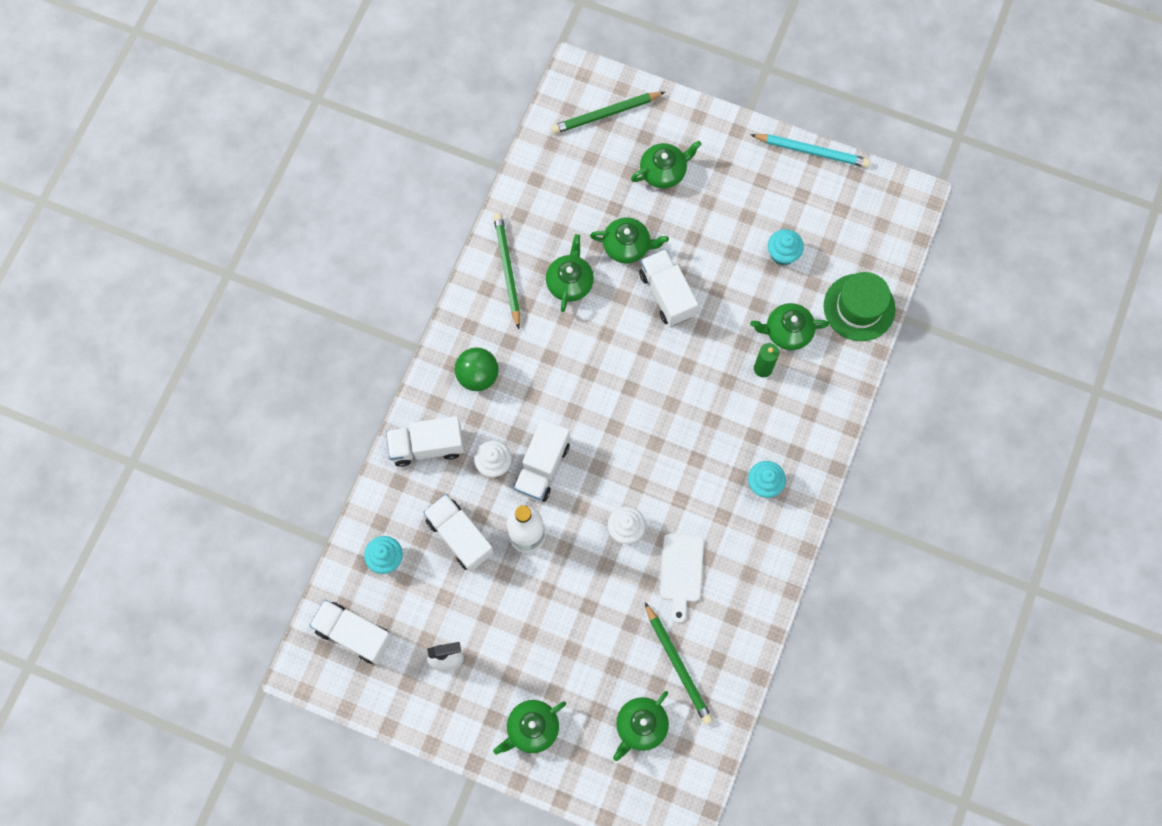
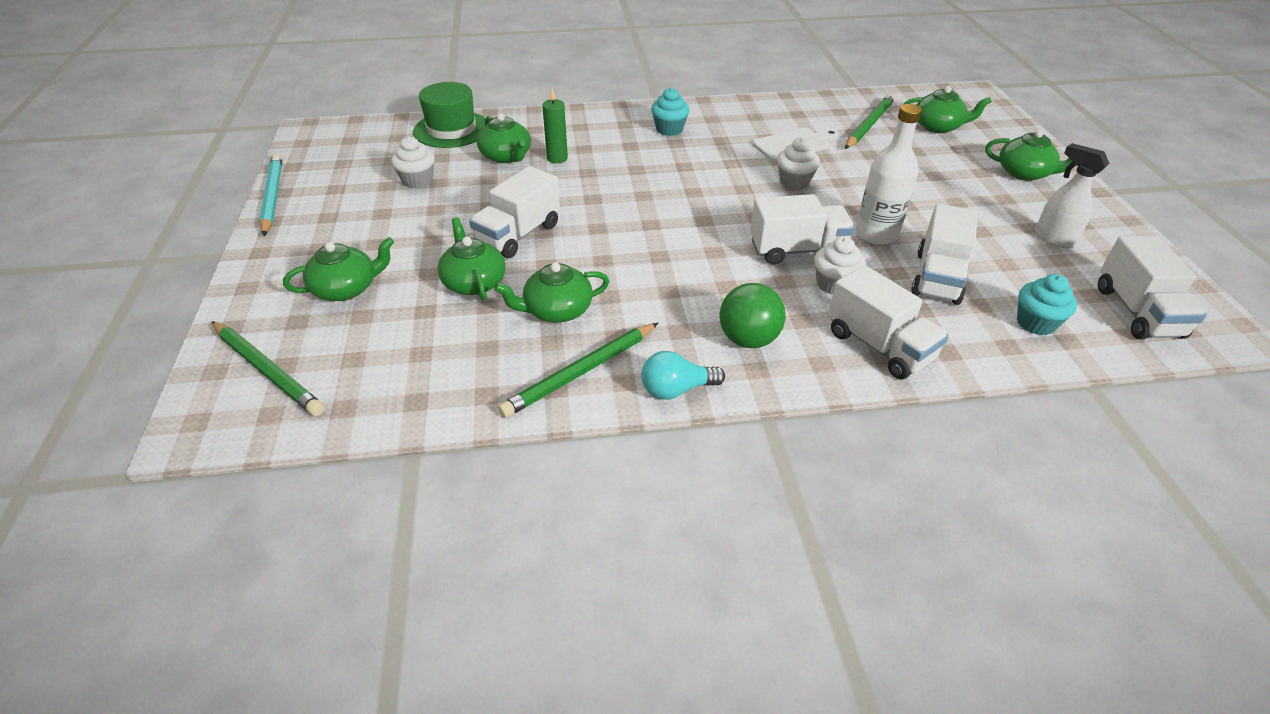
camera: 120 degrees left, 30 degrees down
green teapot [631,141,702,189] -> green teapot turned 120 degrees clockwise [283,237,394,301]
turquoise cupcake [768,229,804,265] -> white cupcake [391,136,435,188]
none -> turquoise light bulb [641,351,725,400]

